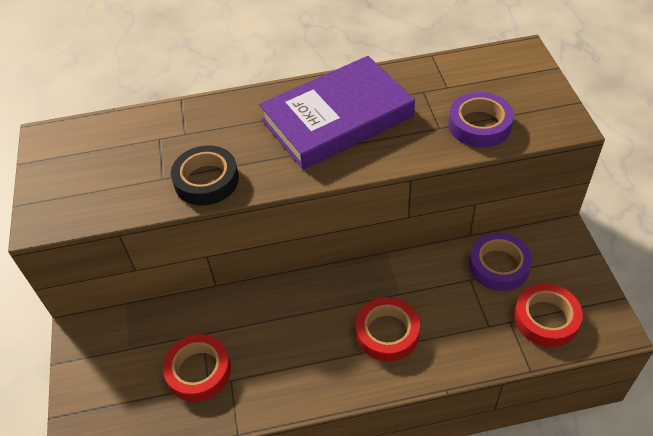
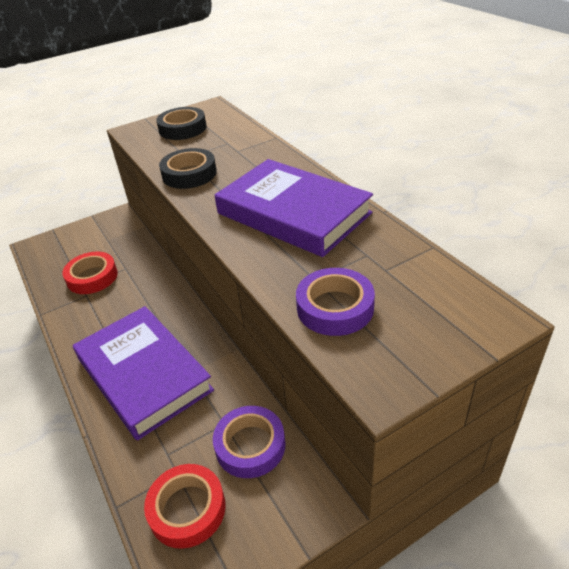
camera: 70 degrees right, 10 degrees down
red tape [356,297,420,362] -> purple book [73,306,214,441]
none -> black tape [156,107,206,140]

